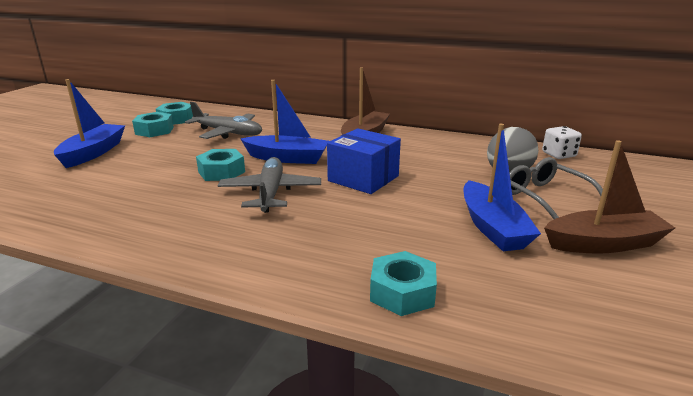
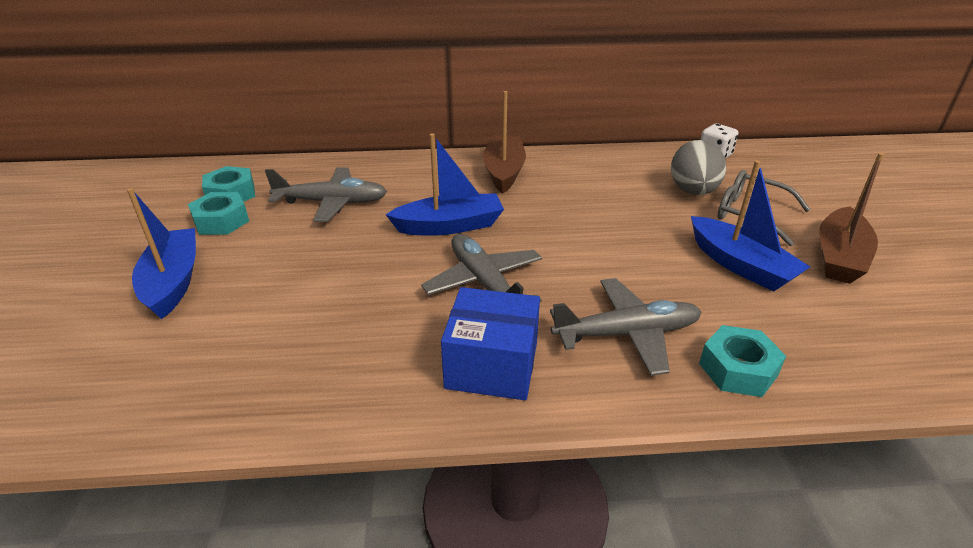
camera: 25 degrees left, 10 degrees up
turquoise nut [196,149,245,181] -> none
blue box [327,128,401,194] -> blue box moved to [441,287,540,400]
brown boat [544,140,675,254] -> brown boat turned 150 degrees clockwise [819,153,884,284]
none -> grey plane [550,278,702,376]

